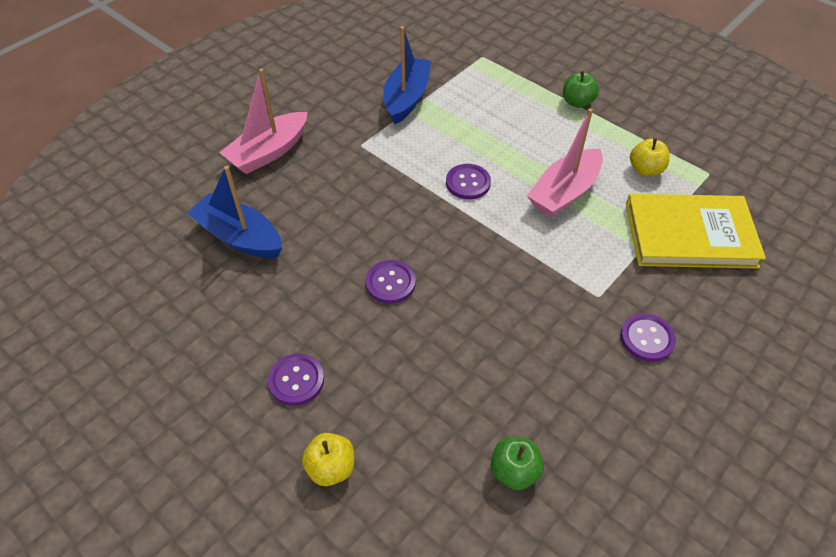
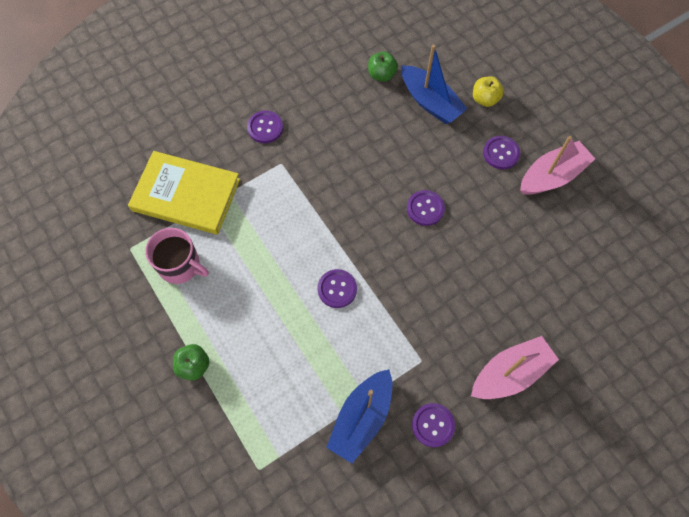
camera: 165 degrees left, 15 degrees up
blue boat [187,166,282,258] -> blue boat moved to [401,45,468,124]
pink boat [527,108,603,217] -> pink boat moved to [520,136,595,195]
yellow apple [630,138,670,176] -> pink mug [145,228,209,284]
none -> purple button [412,403,455,447]

